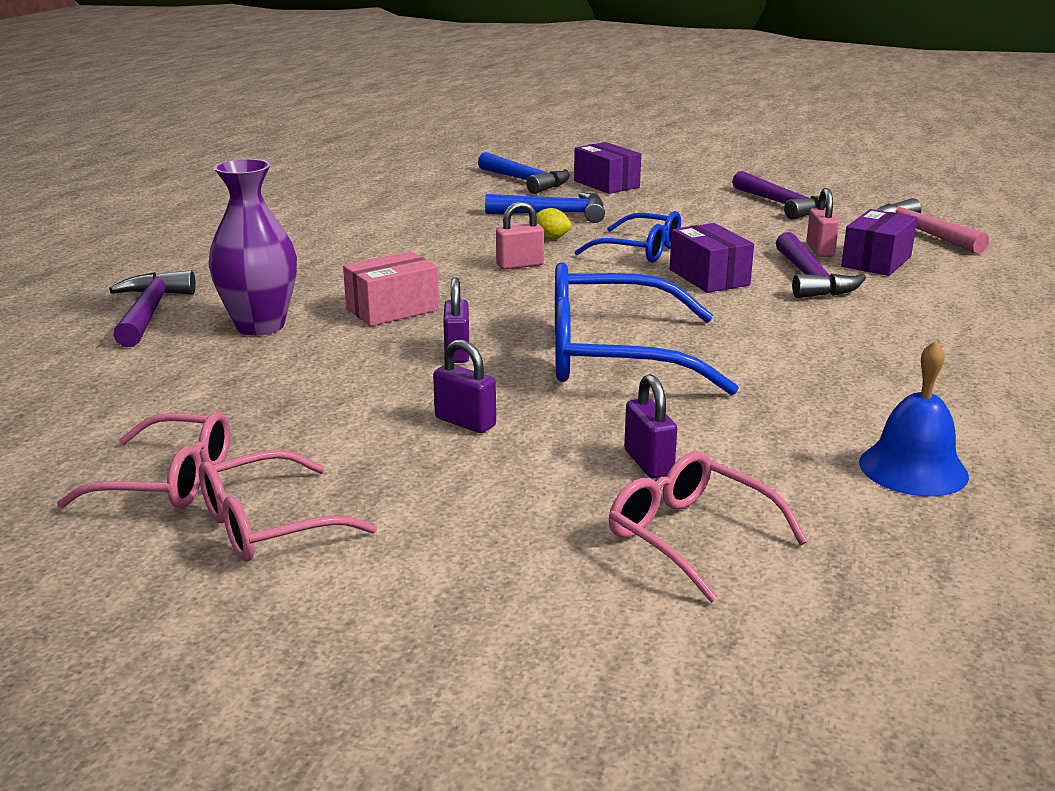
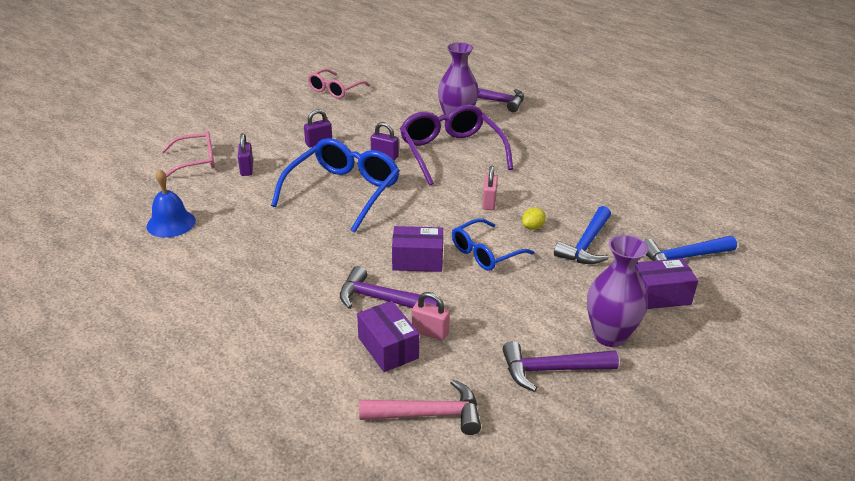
camera: 115 degrees right, 10 degrees up
pink glasses [199,450,377,562] -> none
pink box [343,251,439,326] -> purple glasses [400,105,513,185]
purple padlock [624,374,677,478] -> purple padlock turned 75 degrees clockwise [238,133,253,176]
none -> purple vase [587,235,648,347]

